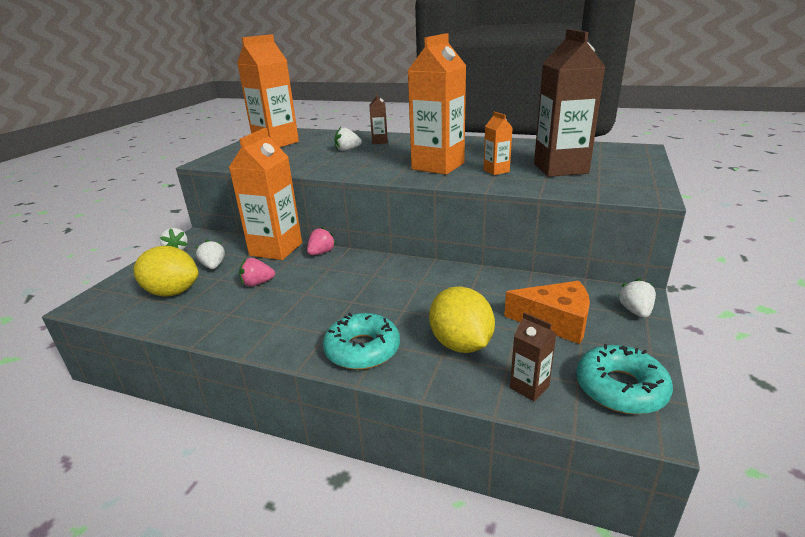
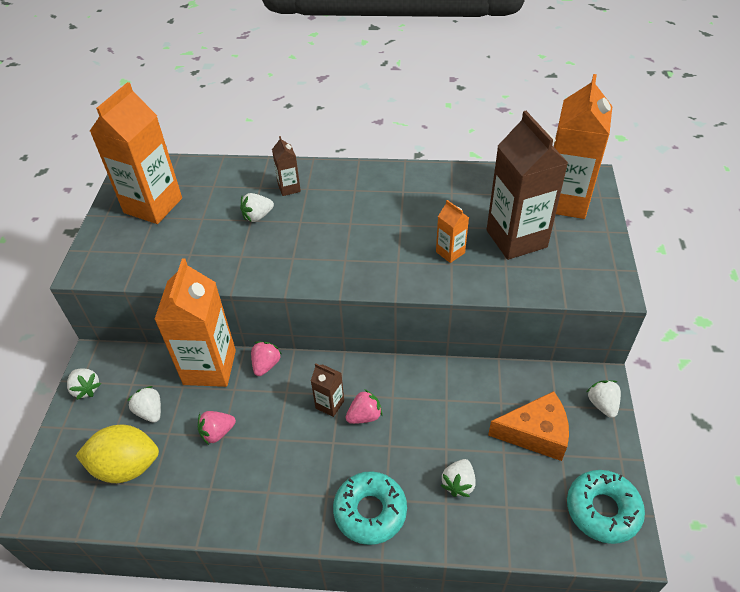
camera: 15 degrees left, 20 degrees up
orange carton [407,33,466,175] -> orange carton moved to [553,74,612,219]
yellow lemon [429,286,495,353] -> white strawberry [440,459,476,497]
brown carton [510,312,557,401] -> brown carton moved to [311,363,344,417]
none -> pink strawberry [345,389,383,424]

